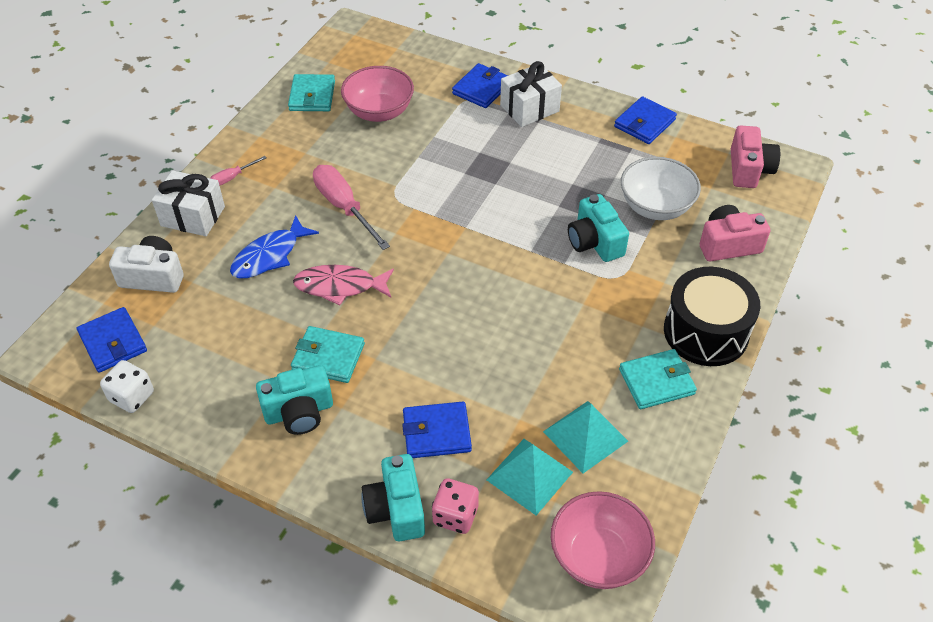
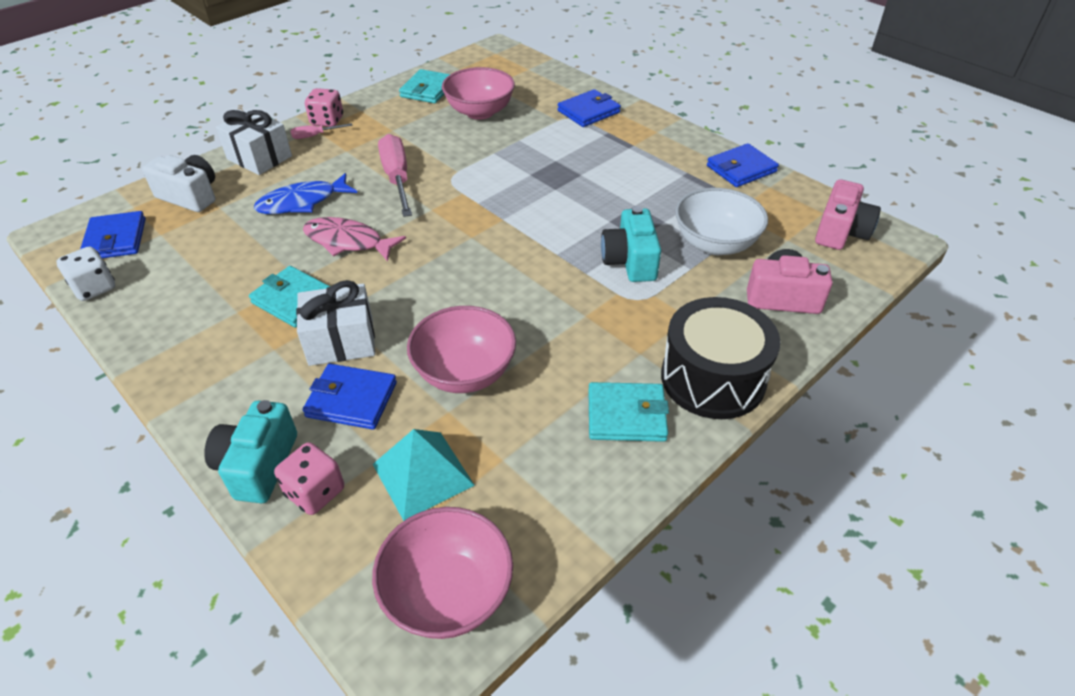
camera: 20 degrees right, 5 degrees down
turquoise camera [256,365,333,435] -> none
white gift [500,61,562,127] -> white gift moved to [296,280,375,366]
turquoise pyramid [543,401,628,473] -> none
none -> pink dice [305,88,343,127]
none -> pink bowl [407,306,516,393]

